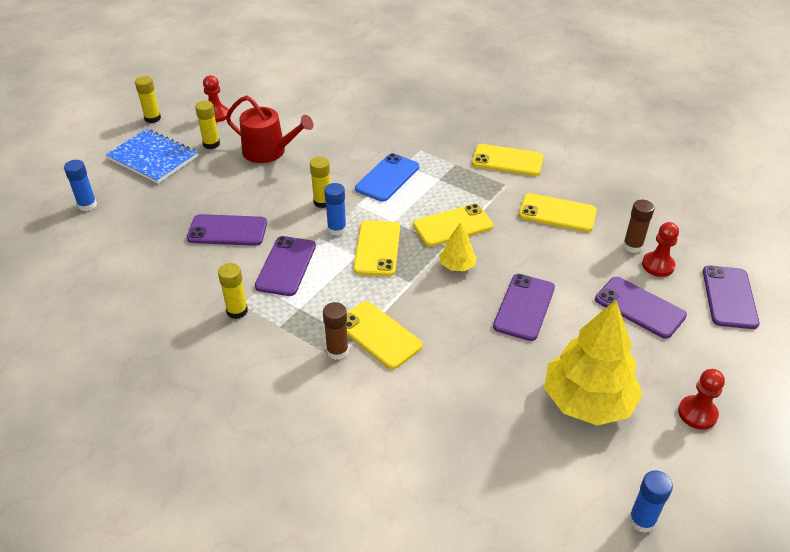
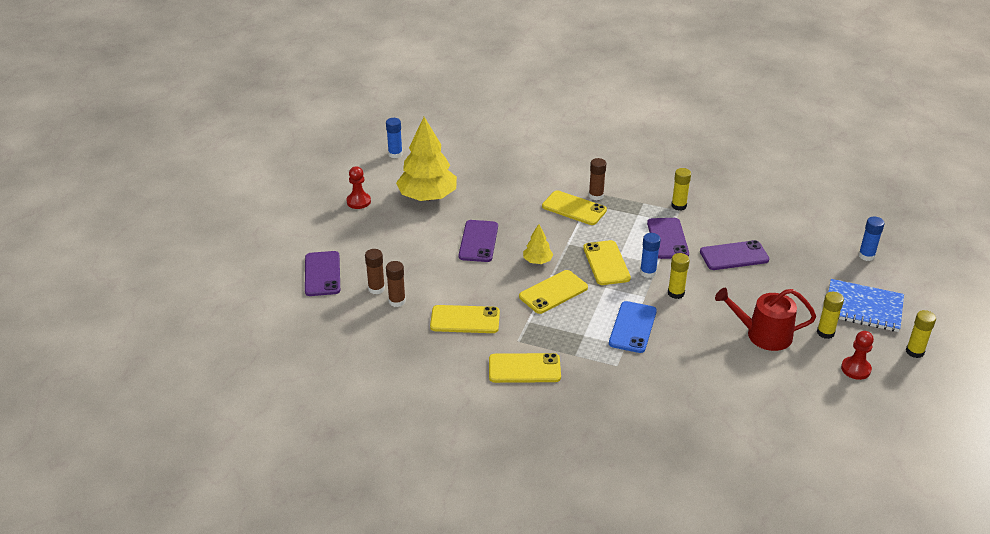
camera: 165 degrees right, 5 degrees down
purple phone [595,277,687,339] -> none
red pawn [642,222,679,277] -> brown glue stick [365,249,385,295]

